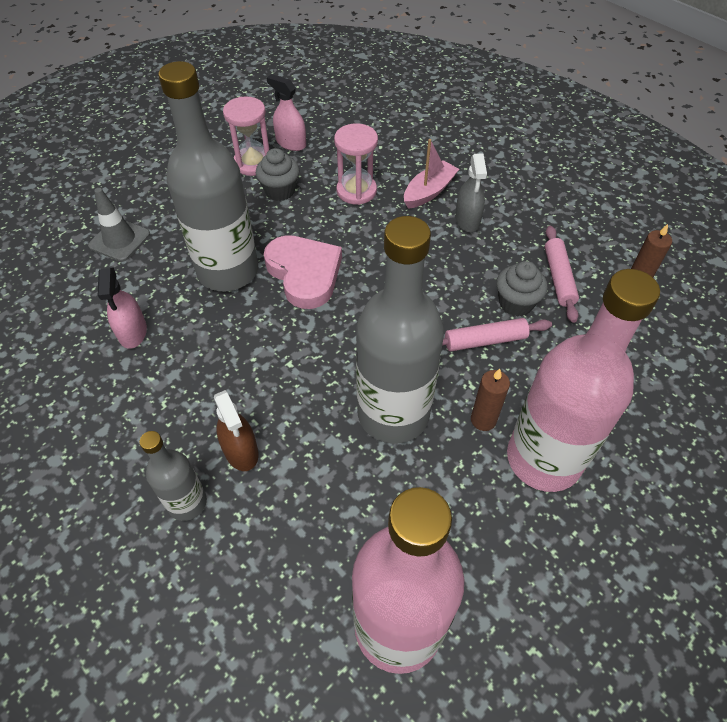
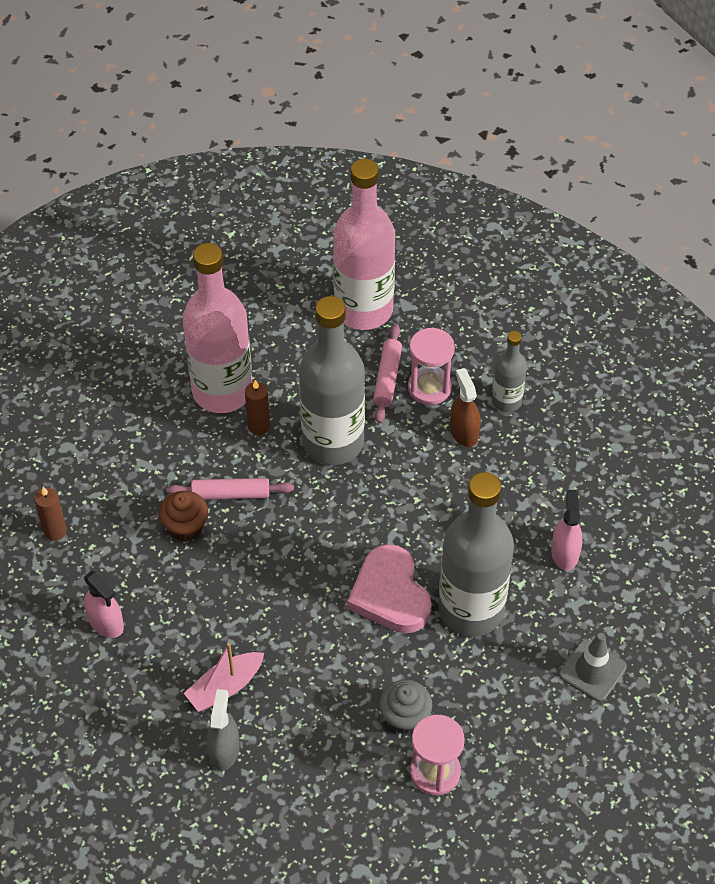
camera: 170 degrees left, 0 degrees up
pink spray bottle [267,74,306,151] -> pink spray bottle moved to [84,571,124,638]
pink hourglass [334,124,378,205] -> pink hourglass moved to [408,328,455,405]
grey spray bottle [455,154,487,232] -> grey spray bottle moved to [206,689,240,771]
grey cupcake [496,261,547,317] -> brown cupcake [159,491,208,542]
pink rolling pin [545,226,579,323] -> pink rolling pin moved to [373,324,402,423]

